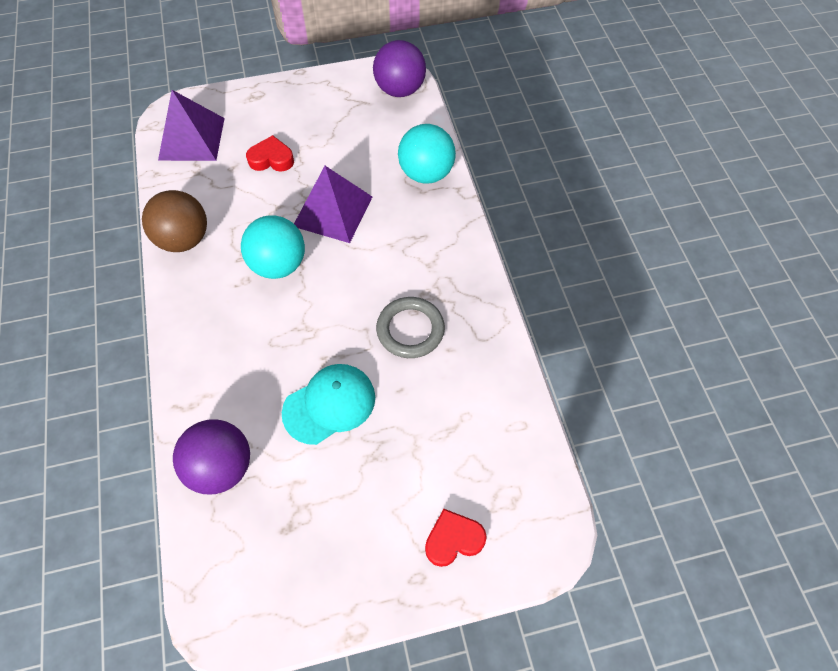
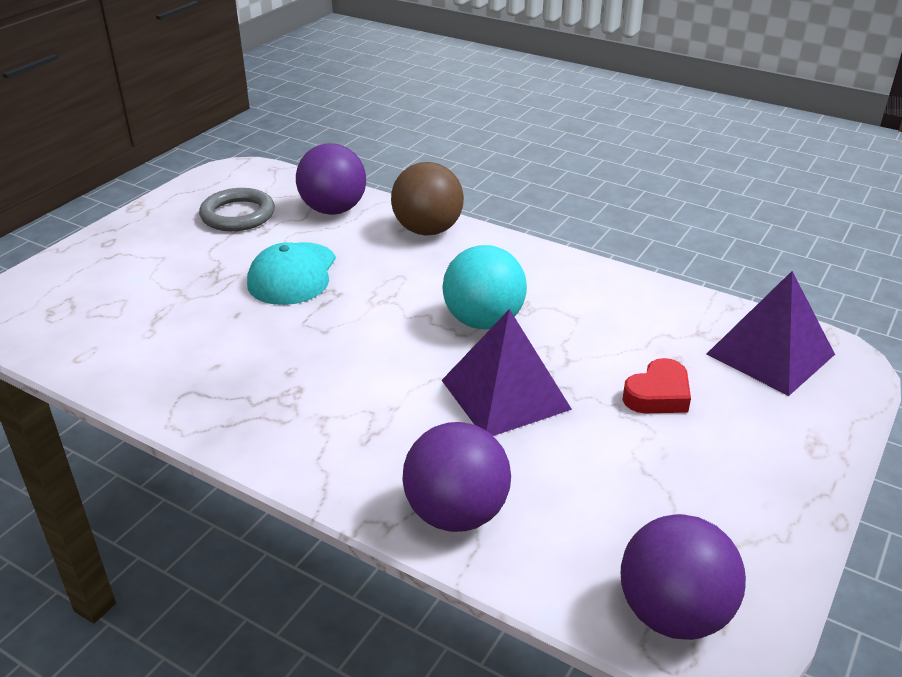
camera: 135 degrees right, 25 degrees down
brown ball [142,190,207,252] -> brown ball moved to [391,162,464,235]
grey ring [376,297,445,358] -> grey ring moved to [199,188,275,231]
turquoise ball [398,124,456,184] -> purple ball [402,422,511,532]
red heart [425,509,487,567] -> none

